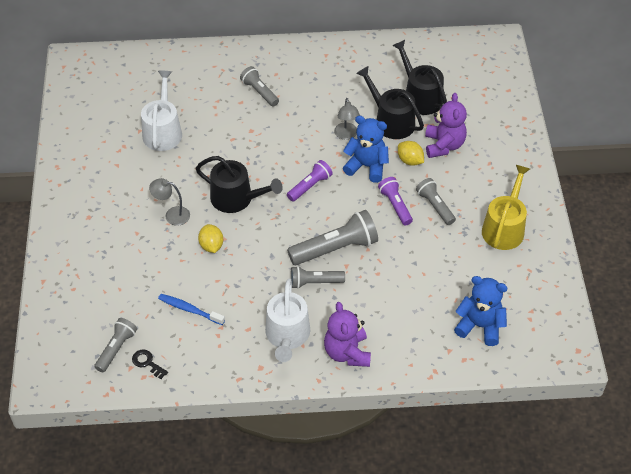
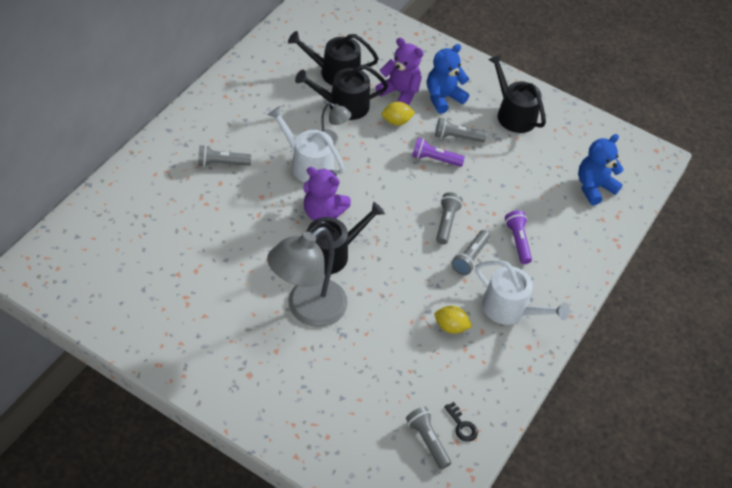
camera: 60 degrees left, 0 degrees up
black key [132,349,168,379] -> black key turned 105 degrees counterclockwise [444,402,478,442]
white watering can [141,71,182,151] -> white watering can moved to [267,106,345,183]
grey lamp [149,178,190,226] -> grey lamp [267,227,348,327], size x2.16
blue toothbrush [158,294,225,325] -> none
yellow lemon [198,224,223,253] -> yellow lemon moved to [435,306,472,334]
purple flashlight [287,160,333,202] -> purple flashlight moved to [505,210,532,264]
grey flashlight [287,210,378,265] -> grey flashlight [436,192,463,245], size x0.60
purple teddy bear [324,302,371,367] -> purple teddy bear moved to [303,167,351,221]
blue teddy bear [343,115,389,183] -> blue teddy bear moved to [427,44,469,114]
yellow watering can [482,165,530,250] -> black watering can [488,54,546,133]

